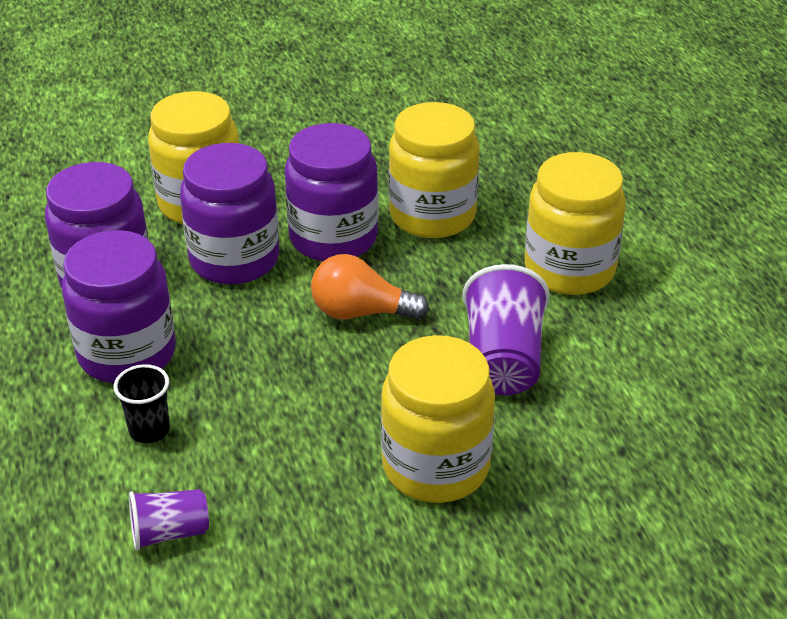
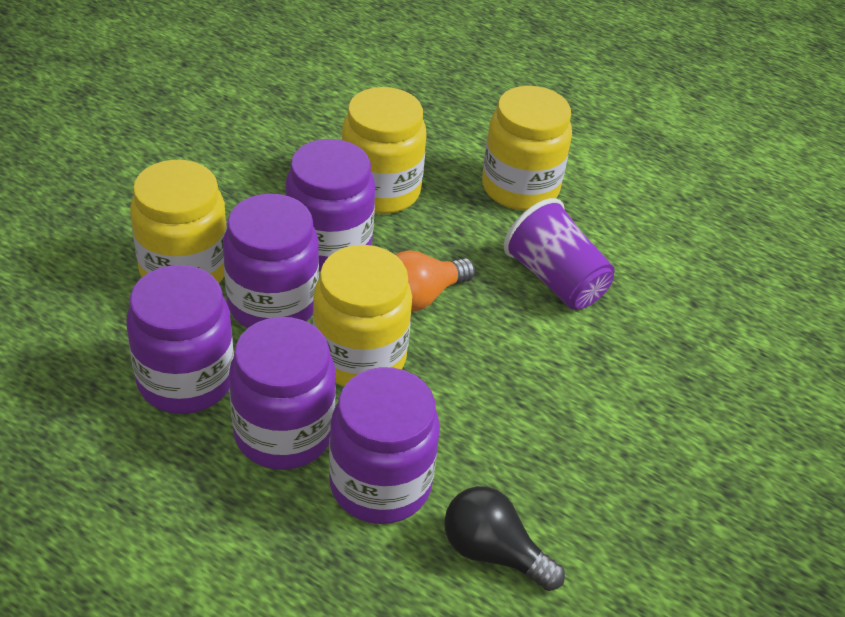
camera: 45 degrees left, 5 degrees up
black cup [114,364,170,443] -> purple jar [329,367,440,524]
purple cup [129,489,209,551] -> black light bulb [444,486,565,591]
yellow jar [381,335,495,503] -> yellow jar moved to [313,245,412,386]

